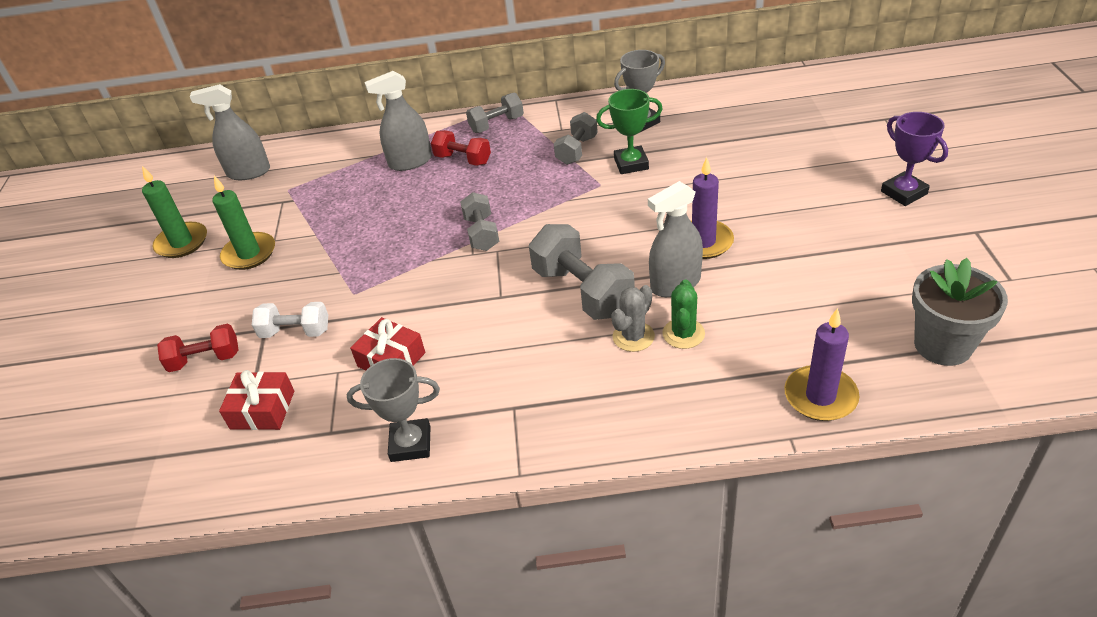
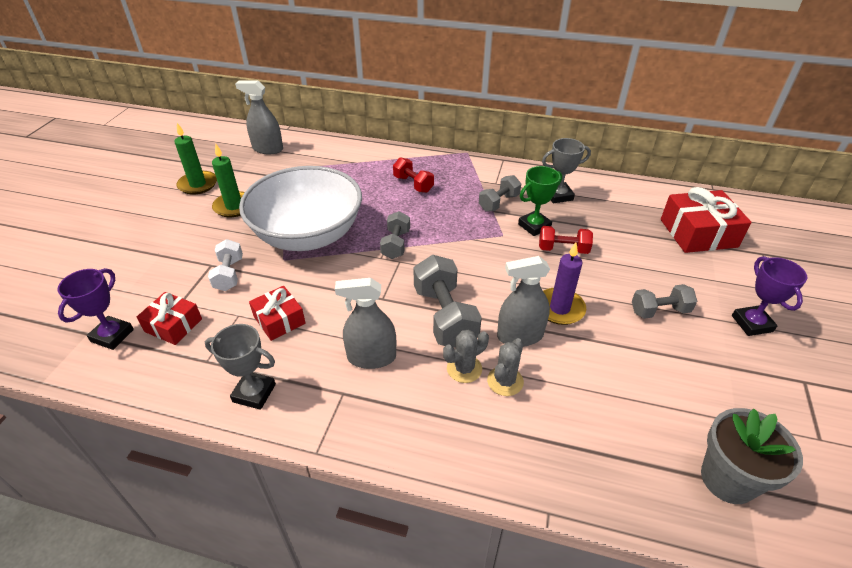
camera: 15 degrees right, 0 degrees up
red dumbbell [157,324,239,372] -> red dumbbell moved to [539,226,593,254]
white dumbbell [252,302,328,338] -> white dumbbell turned 60 degrees clockwise [208,239,243,291]
grey spray bottle [364,71,432,171] -> grey spray bottle moved to [335,278,396,369]
grey dumbbell [466,93,524,133] -> grey dumbbell moved to [632,284,697,319]
green trophy [596,89,663,174] -> green trophy turned 45 degrees counterclockwise [518,166,562,236]
green cactus [663,279,705,349] -> grey cactus [487,338,524,396]
purple candle [784,308,860,421] -> none
none -> purple trophy [58,268,134,350]
none -> white bowl [239,166,362,251]
none -> red gift [661,187,752,253]

